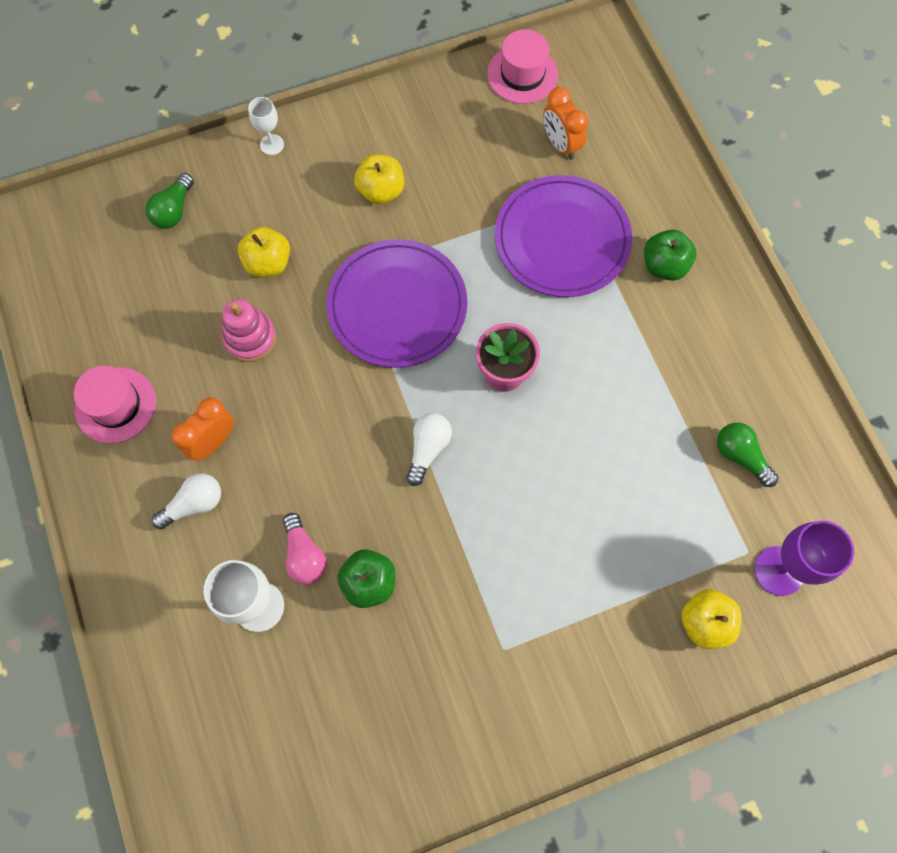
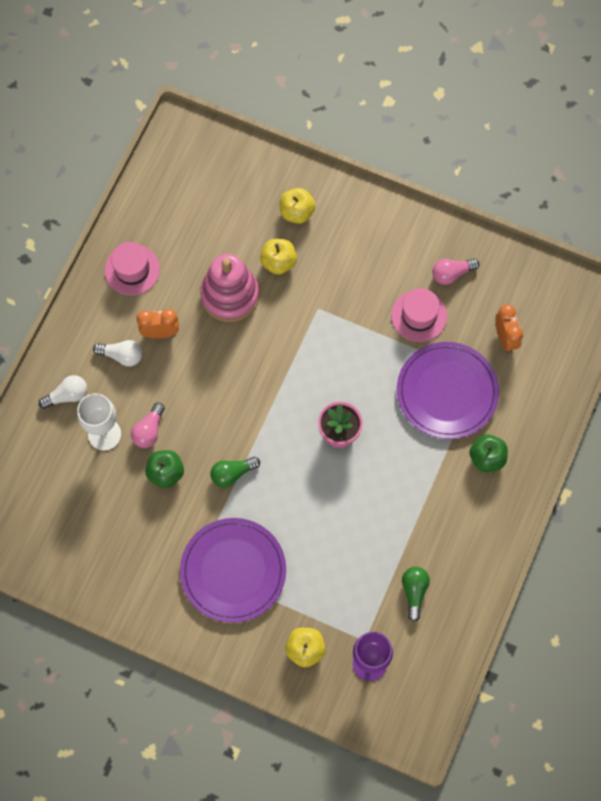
camera: 45 degrees right, 0 degrees up
green light bulb [145,173,194,229] -> green light bulb moved to [211,457,260,488]
pink stacking toy [222,299,276,362] -> pink stacking toy [200,254,259,322], size x1.59
white goblet [248,97,284,155] -> none
purple plate [326,239,467,368] -> purple plate moved to [180,518,286,623]
yellow apple [354,154,404,204] -> yellow apple moved to [280,188,316,224]
white light bulb [406,413,452,486] -> white light bulb moved to [39,375,87,409]
pink hat [487,29,558,104] -> pink hat moved to [391,288,447,342]
orange clock [543,87,588,160] -> orange clock turned 150 degrees clockwise [495,304,523,353]
none -> pink light bulb [432,258,480,285]

